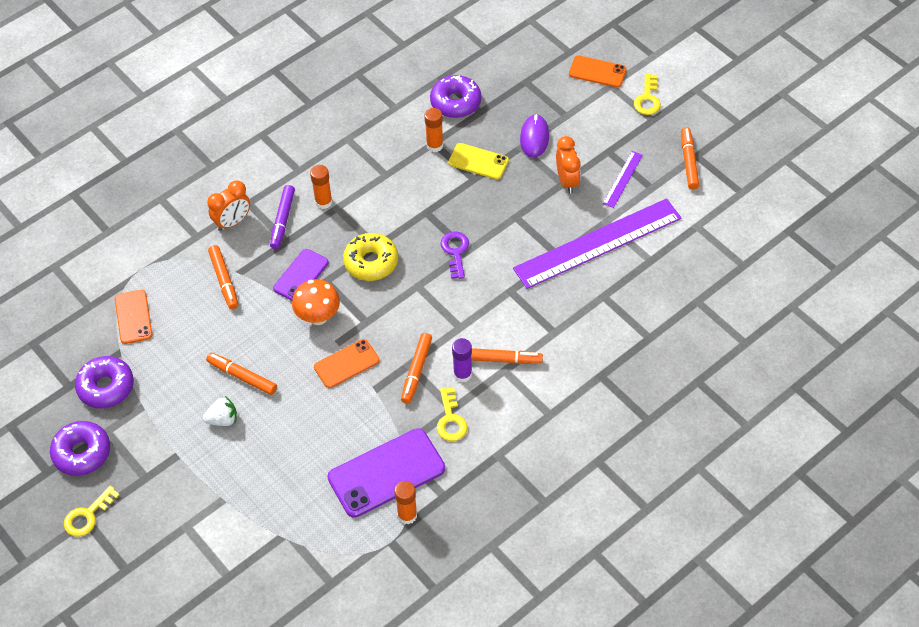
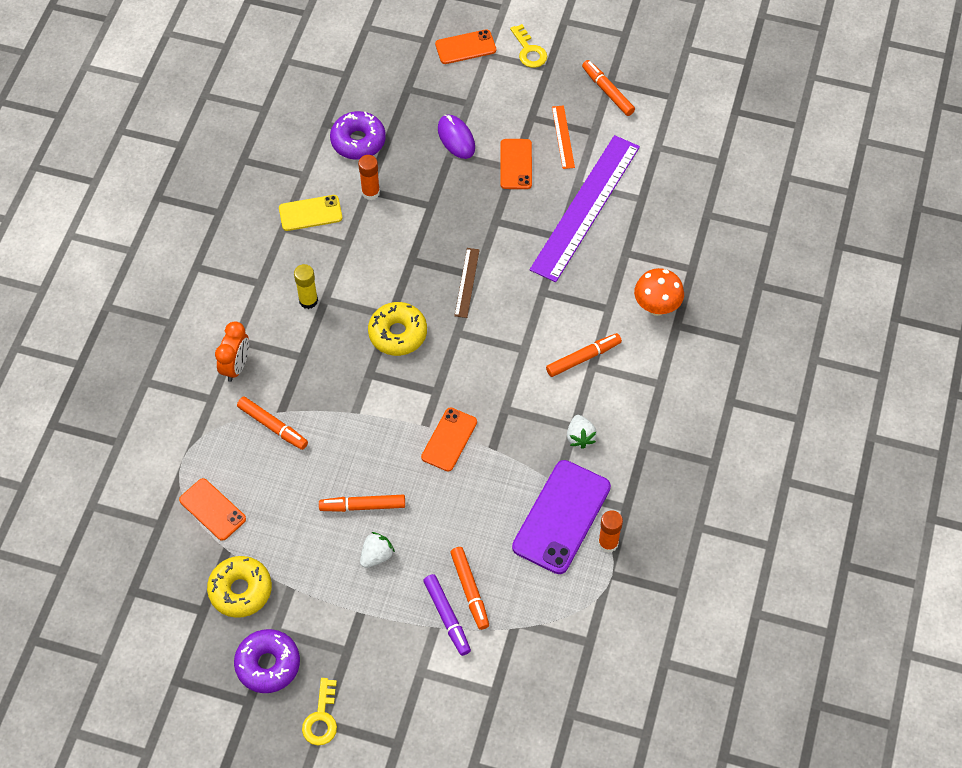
camera: 35 degrees left, 5 degrees up
purple donut [75,356,134,409] -> yellow donut [207,556,272,618]
purple marker [270,185,295,249] -> purple marker moved to [423,574,471,656]
purple phone [273,249,329,301] -> none
orange mushroom [292,279,340,325] -> orange mushroom moved to [634,268,684,316]
orange glue stick [310,165,332,209] -> yellow glue stick [294,264,318,309]
orange marker [401,333,432,404] -> orange marker moved to [450,547,489,630]
yellow key [437,387,468,441] -> white strawberry [567,415,597,449]
purple key [440,232,469,279] -> brown ruler [454,248,480,318]
yellow phone [448,143,509,179] -> yellow phone moved to [279,195,343,231]
purple glue stick [452,338,472,382] -> none
orange clock [556,136,581,194] -> orange phone [500,139,532,189]
purple ruler [603,151,643,208] -> orange ruler [552,105,575,169]

